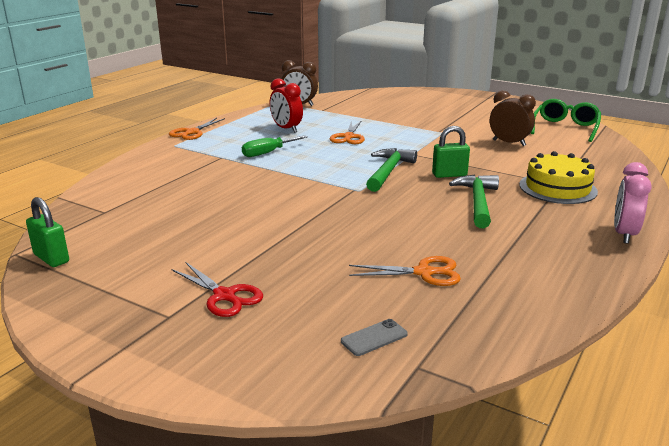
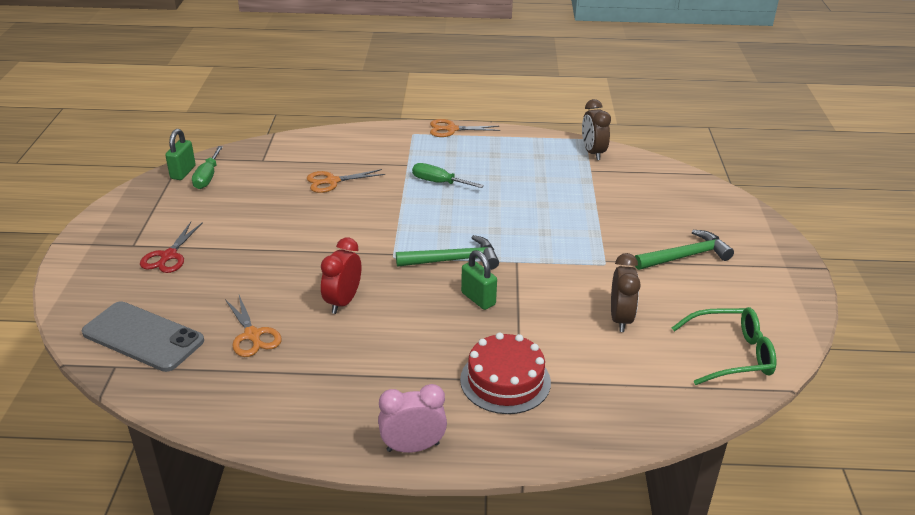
camera: 60 degrees right, 10 degrees up
red clock [270,78,303,133] -> red clock moved to [321,238,361,314]
orange scissors [330,121,365,144] -> orange scissors moved to [307,169,385,193]
grey phone [341,319,408,356] -> grey phone [82,301,204,372], size x2.38
green hammer [449,175,499,228] -> green hammer moved to [635,230,734,270]
yellow cake [519,151,598,204] -> red cake [460,333,551,414]
none -> green screwdriver [192,146,223,189]

